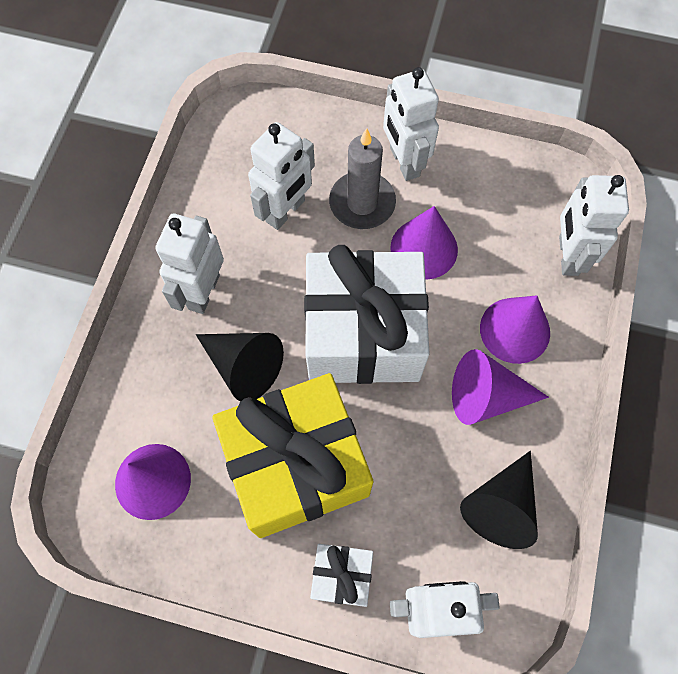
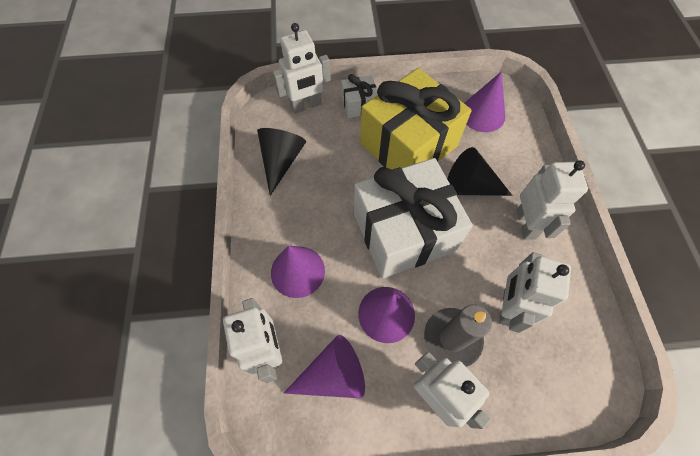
camera: 160 degrees right, 5 degrees down
purple cone [452,349,549,425] -> purple cone moved to [284,335,365,398]

